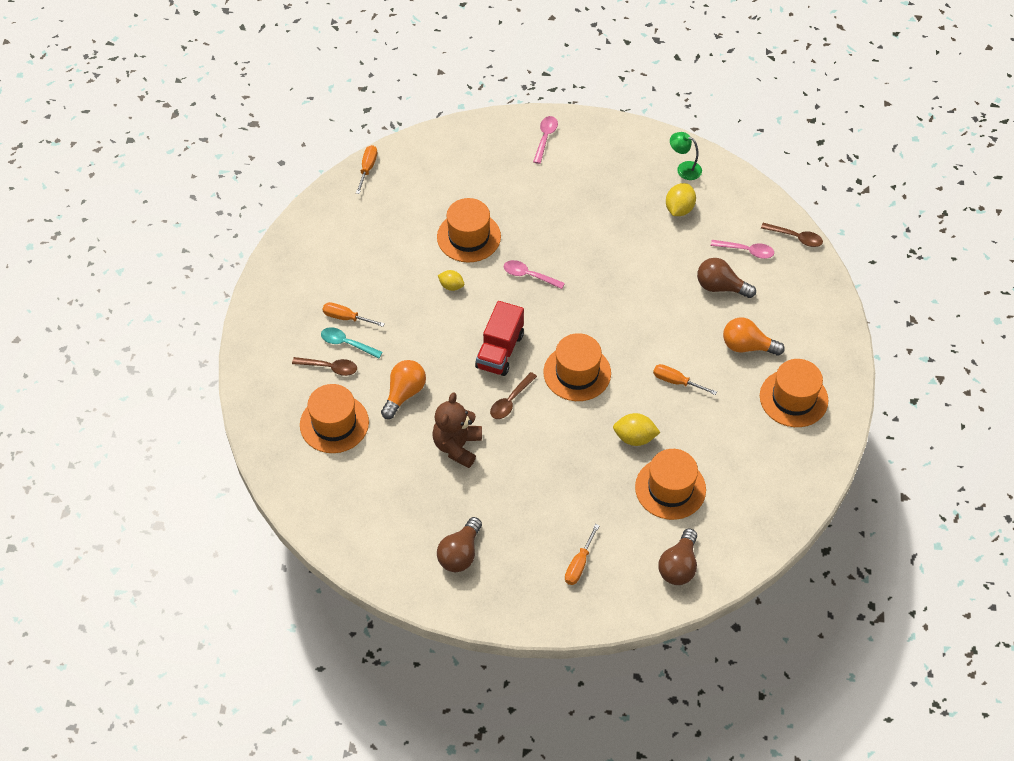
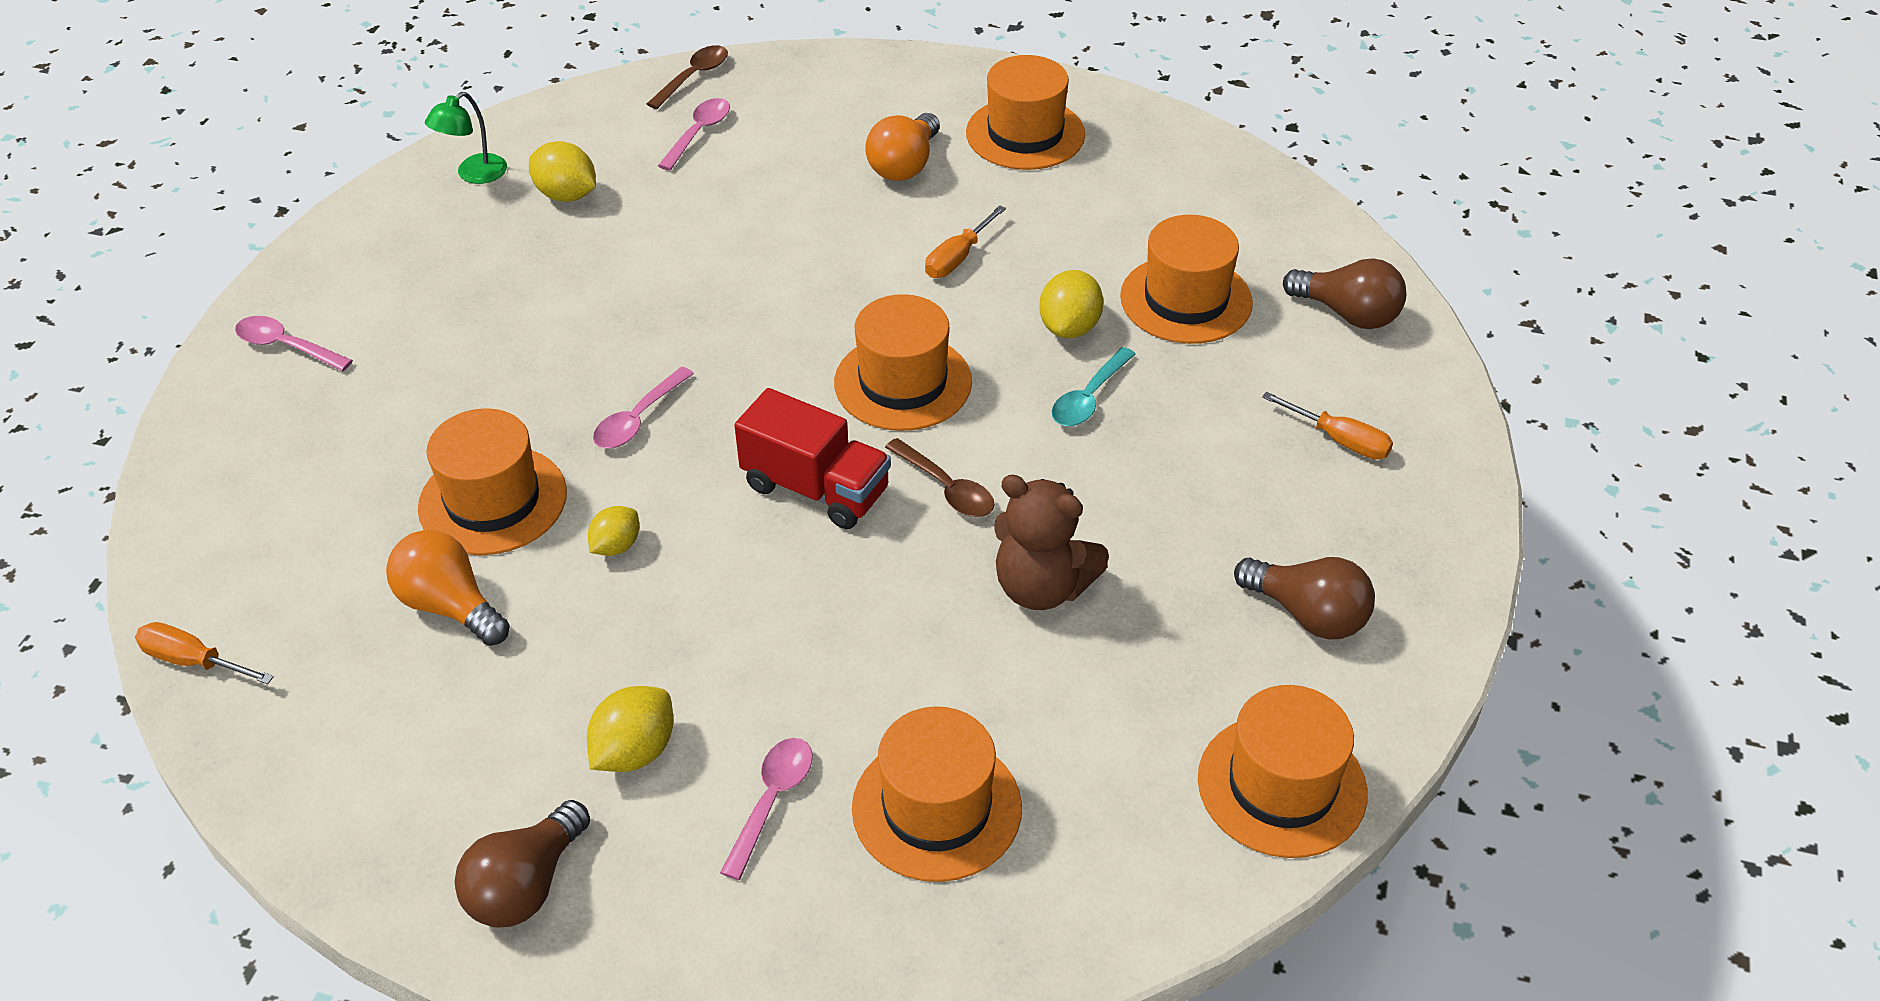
camera: 80 degrees left, 10 degrees down
brown spoon [292,357,357,376] -> pink spoon [720,738,813,880]
turquoise spoon [321,327,383,358] -> turquoise spoon moved to [1052,347,1136,426]
orange screwdriver [323,302,385,327] -> yellow lemon [587,686,673,772]
orange light bulb [381,360,426,419] -> orange light bulb moved to [386,530,510,646]
brown light bulb [697,258,756,298] -> brown light bulb moved to [455,800,590,927]
none -> orange hat [1198,685,1368,858]

